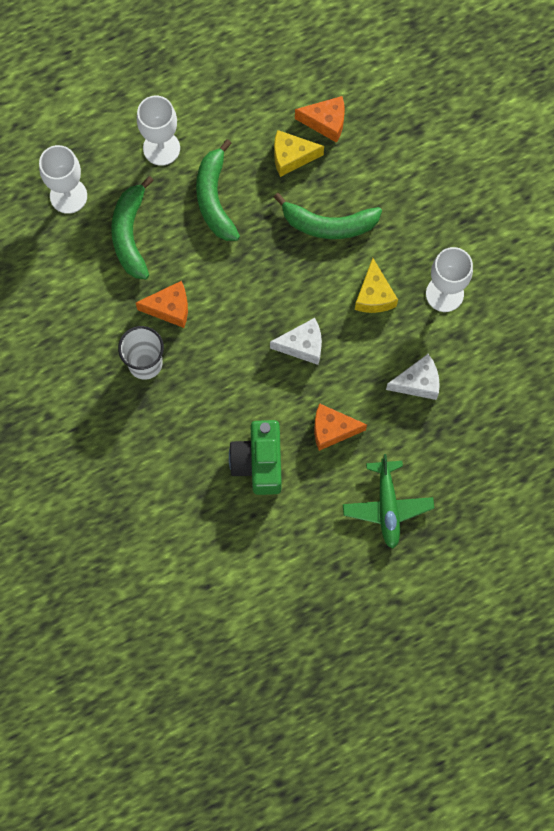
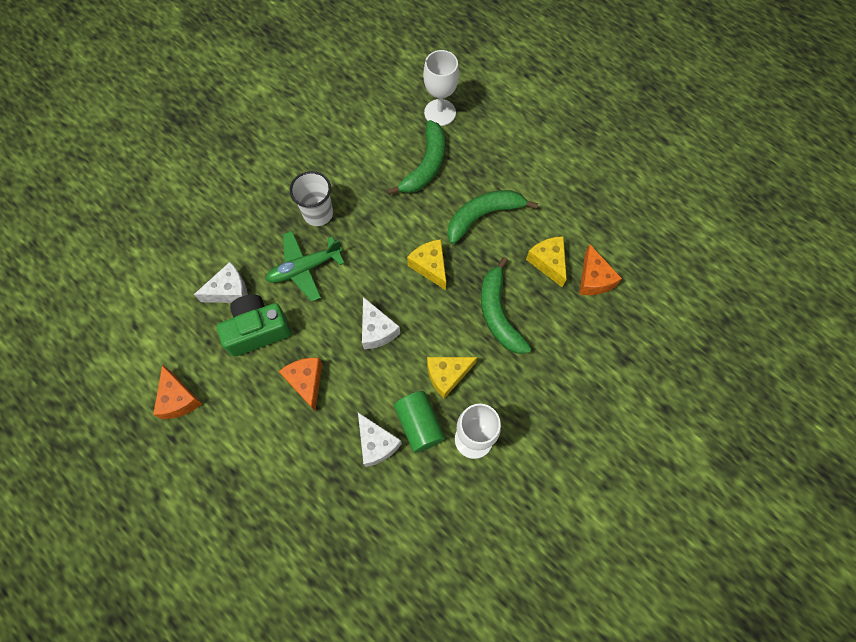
camera: 70 degrees right, 5 degrees down
green banana [111,176,154,279] -> green banana turned 135 degrees clockwise [387,120,445,195]
orange cheese [136,281,188,328] -> orange cheese moved to [153,365,202,419]
white goblet [137,96,180,166] -> none
green plane [343,454,434,549] -> green plane moved to [265,231,344,302]
none -> white cheese [194,262,248,303]
none -> green cylinder [394,391,445,453]
none -> yellow cheese [407,239,446,290]

